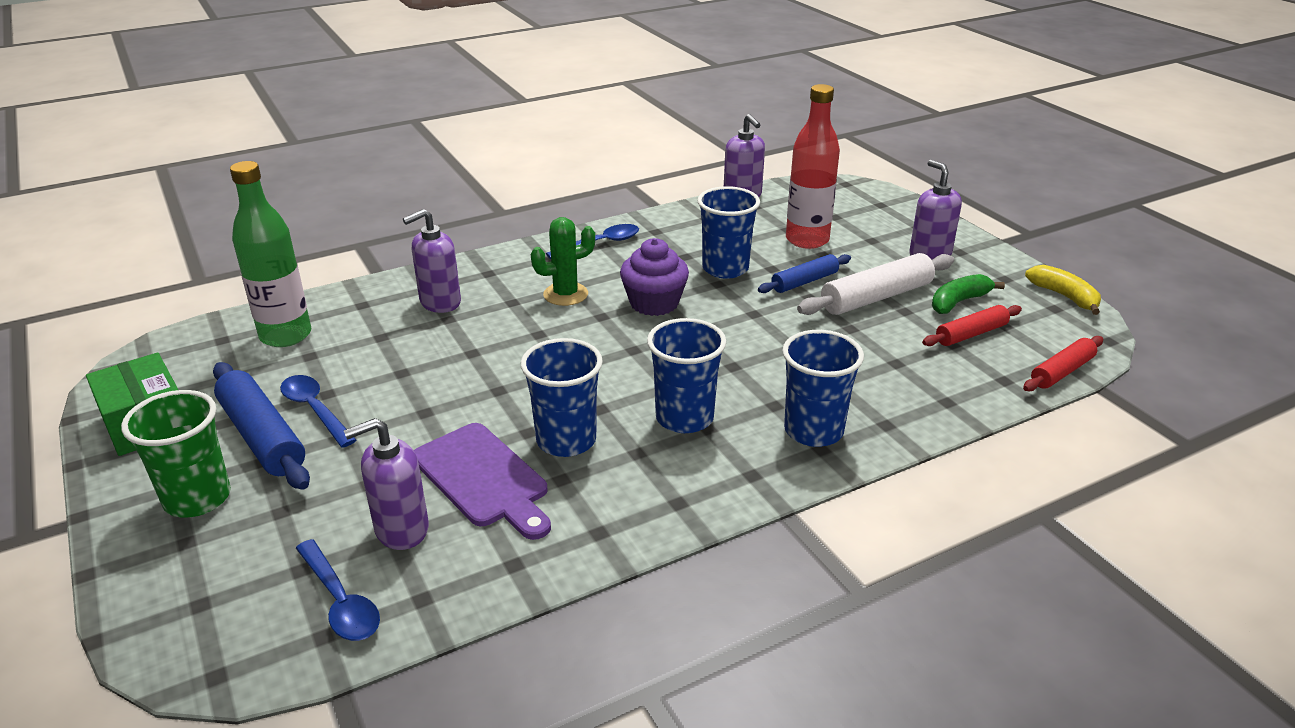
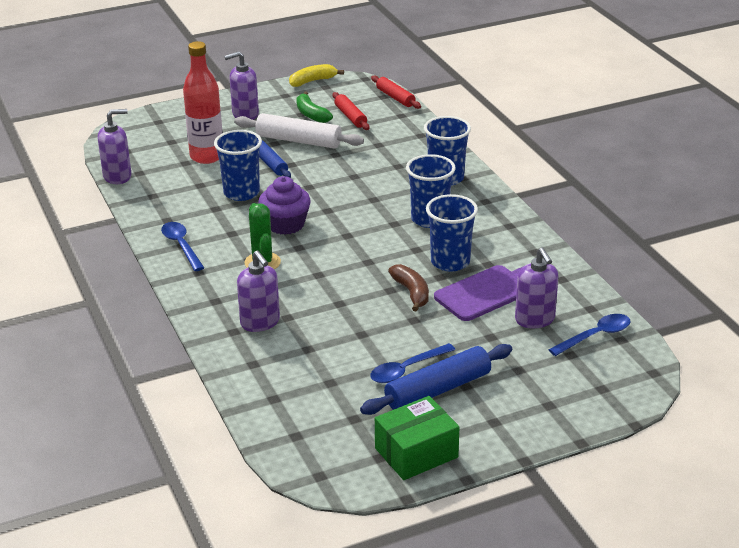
camera: 85 degrees left, 0 degrees up
green cup [121,390,231,517] -> none
green bottle [230,161,312,347] -> none
white rolling pin [797,253,954,315] -> white rolling pin turned 45 degrees counterclockwise [234,113,364,149]
none -> brown banana [388,264,429,311]

